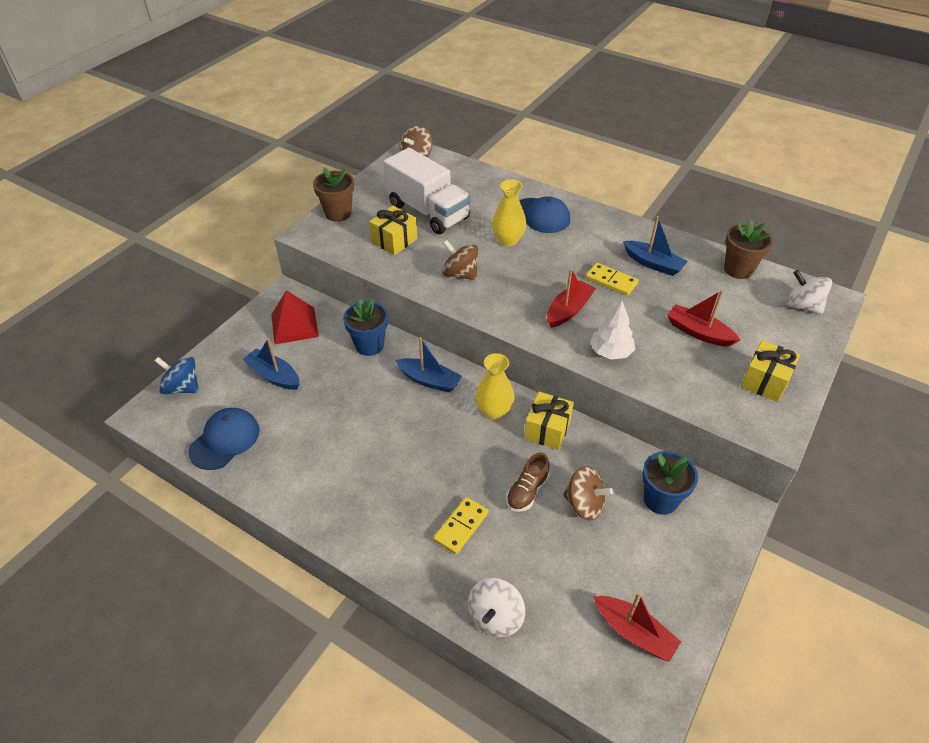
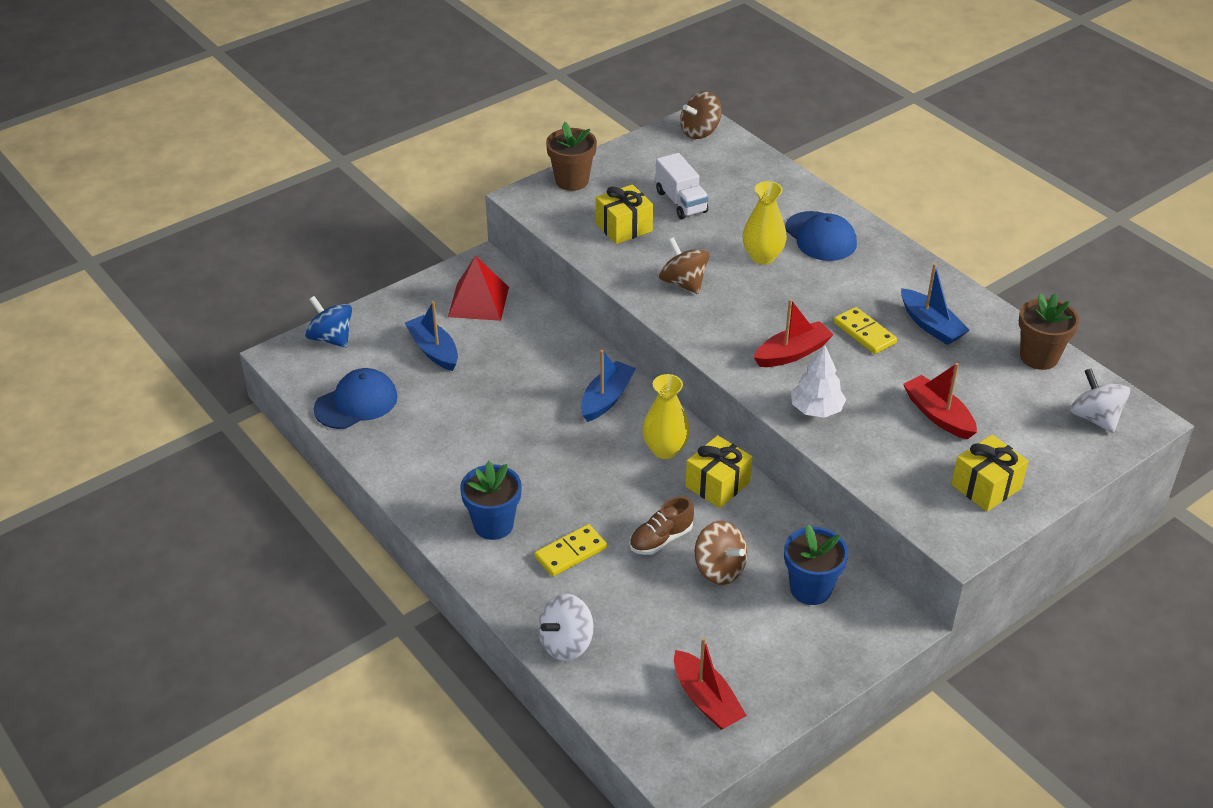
camera: 20 degrees right, 5 degrees down
blue flower pot [343,299,388,356] -> blue flower pot moved to [460,461,522,540]
white truck [384,148,471,234] -> white truck [655,153,709,219], size x0.59
blue boat [395,337,462,393] -> blue boat turned 105 degrees counterclockwise [581,350,636,422]

